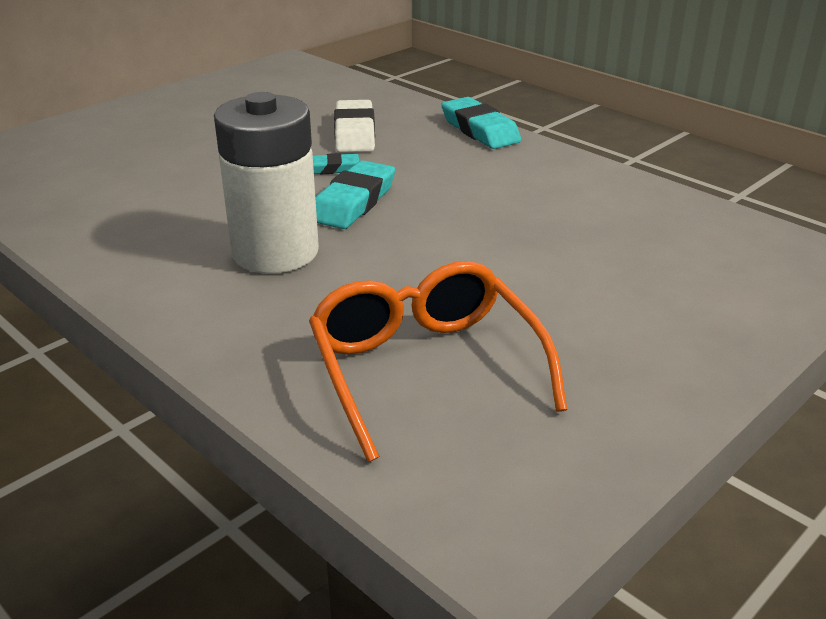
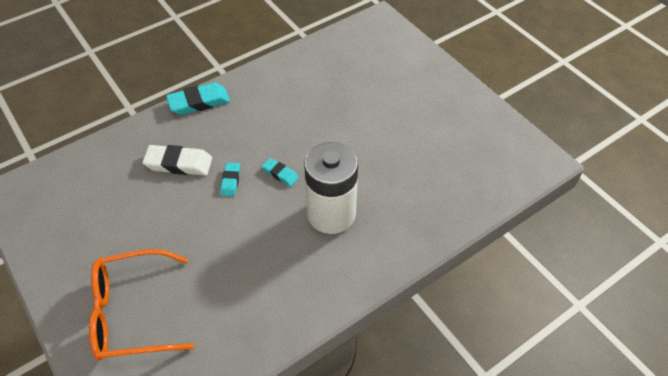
camera: 80 degrees left, 20 degrees up
orange glasses [309,261,567,462] -> orange glasses moved to [89,249,194,360]
turquoise eraser [315,160,395,229] -> turquoise eraser [262,158,299,186], size x0.57

